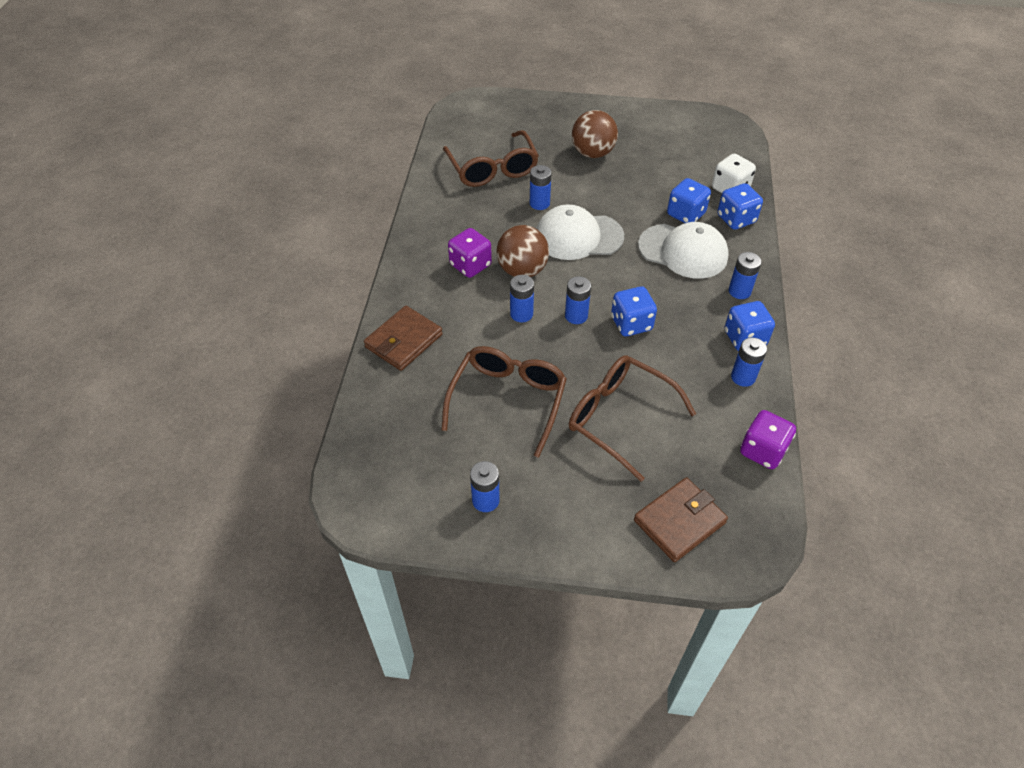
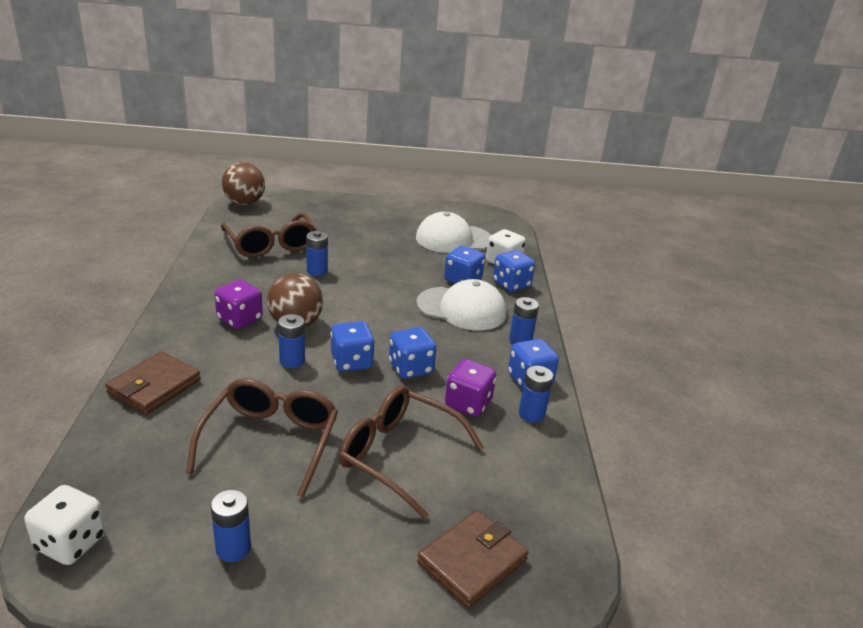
camera: 10 degrees left, 20 degrees down
white cap [536,204,624,260] -> white cap moved to [416,212,491,253]
blue battery [565,276,591,324] -> blue dice [331,321,375,372]
brown ball [572,110,618,158] -> brown ball moved to [222,162,265,205]
purple dice [740,410,796,469] -> purple dice moved to [445,359,496,417]
none -> white dice [24,485,106,565]

